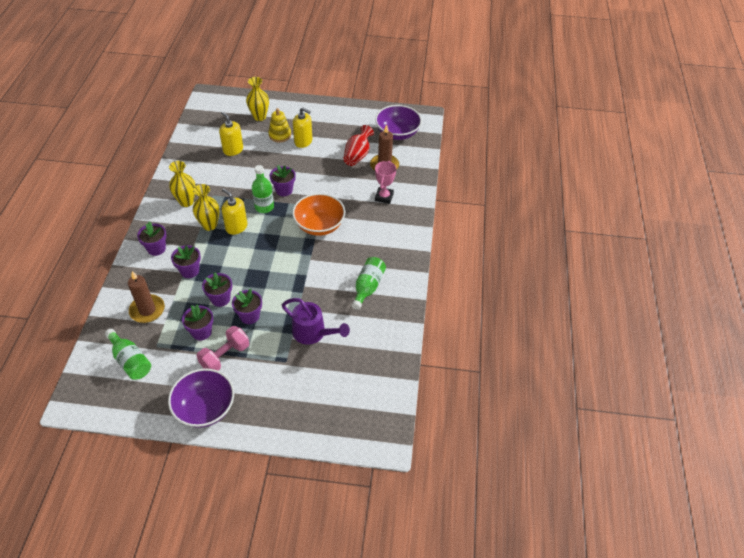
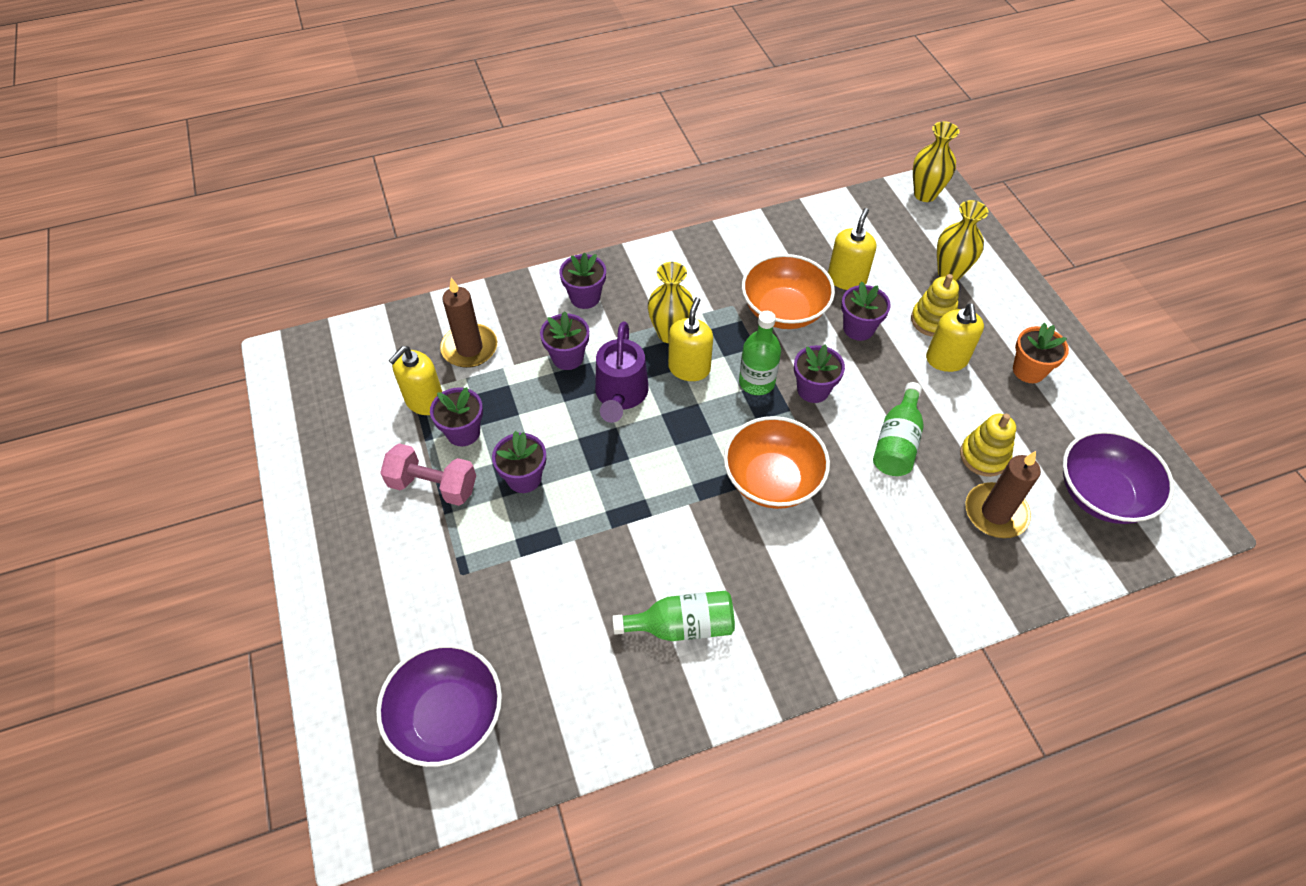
camera: 65 degrees right, 5 degrees up
green bottle [105,329,151,380] -> green bottle moved to [873,382,924,476]
purple bowl [168,368,234,428] -> purple bowl moved to [376,643,502,767]
yellow vase [169,161,195,207] -> yellow vase moved to [913,121,960,202]
purple flower pot [202,273,232,307] -> purple flower pot moved to [841,281,891,341]
purple watering can [282,298,350,345] -> purple watering can moved to [595,321,649,423]
red vase [343,125,374,166] -> yellow stacking toy [960,414,1016,477]
pink trophy [375,161,396,204] -> none
none -> yellow soap dispenser [389,346,442,415]
none -> orange bowl [742,254,835,329]
none -> orange flower pot [1013,323,1069,383]

